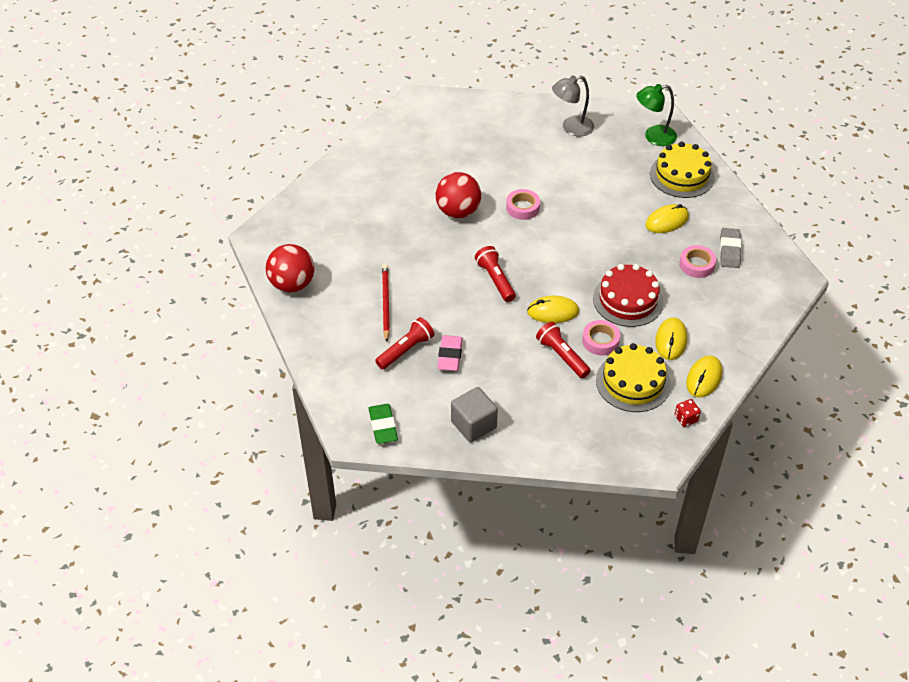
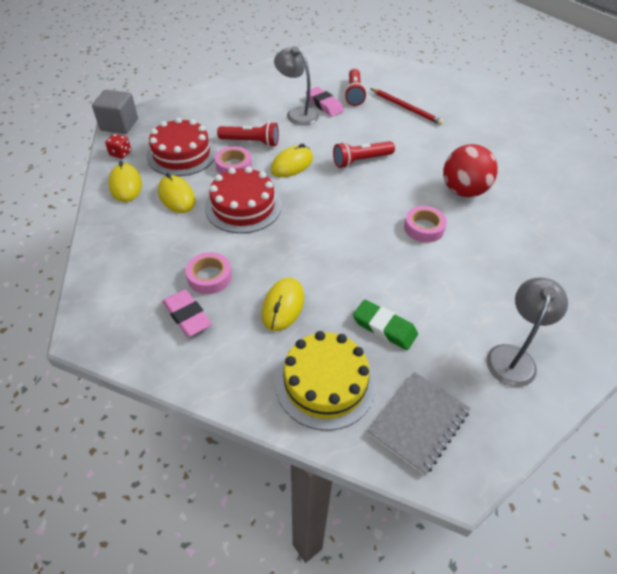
camera: 135 degrees right, 0 degrees up
red ball [266,244,314,292] -> none
green eraser [368,404,398,444] -> green eraser moved to [353,300,418,350]
grey cube [451,387,498,442] -> grey cube moved to [92,90,138,134]
red flashlight [475,246,516,302] -> red flashlight turned 135 degrees clockwise [333,141,395,168]
yellow cake [596,343,671,412] -> red cake [146,117,217,176]
green lamp [636,84,677,146] -> grey notebook [367,372,470,475]
grey eraser [720,228,741,268] -> pink eraser [163,289,212,337]
none -> grey lamp [274,46,319,125]

